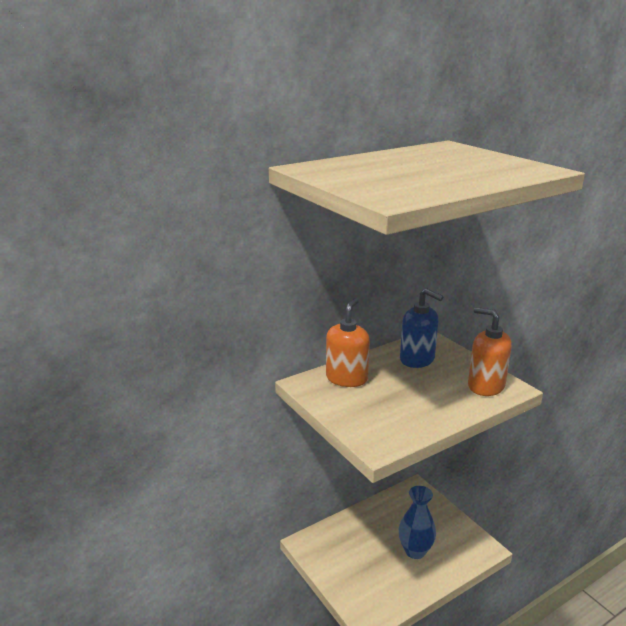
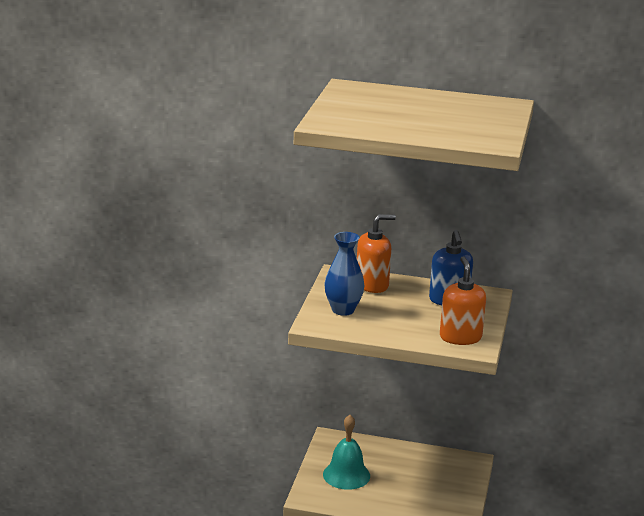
camera: 45 degrees right, 0 degrees up
blue vase [399,486,436,559] -> blue vase moved to [324,232,364,316]
none -> turquoise bell [323,415,370,490]

